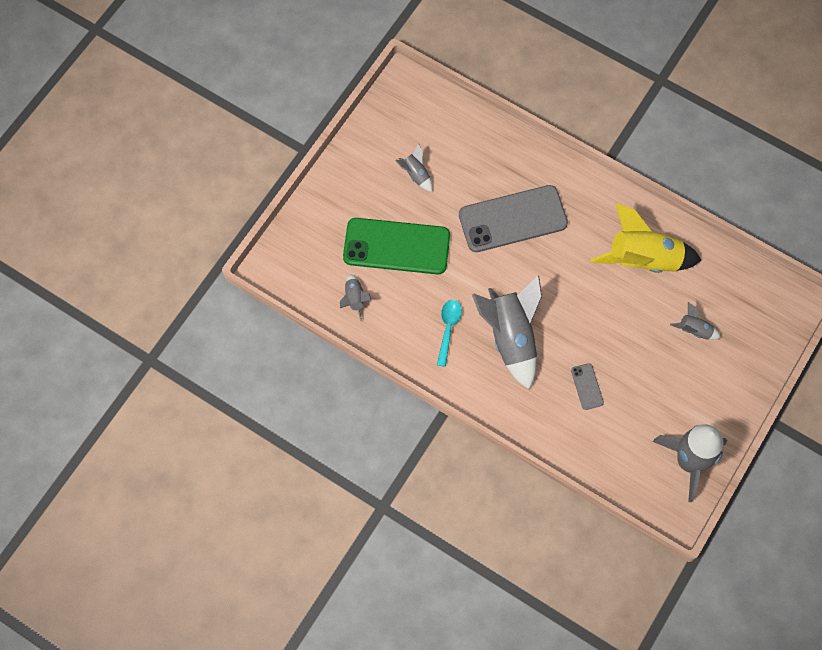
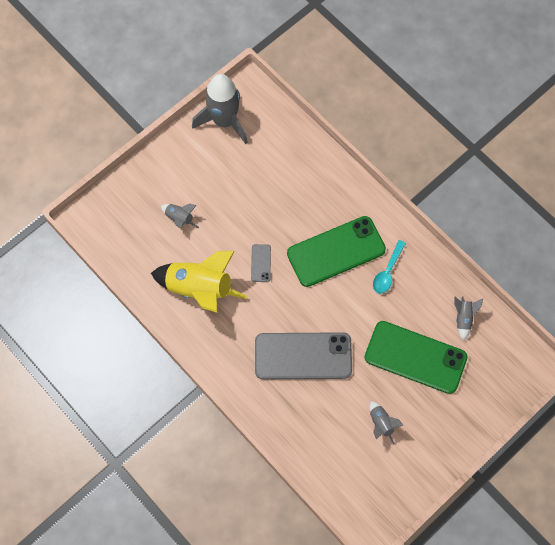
camera: 165 degrees left, 0 degrees up
grey rocket [472,275,542,389] -> green phone [287,216,386,287]
grey phone [571,363,604,410] -> grey phone moved to [251,244,271,282]

